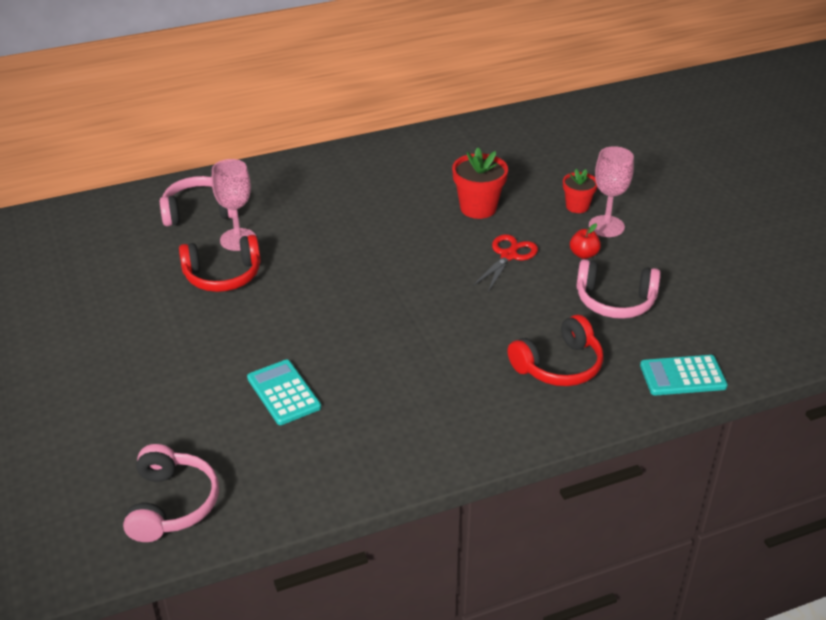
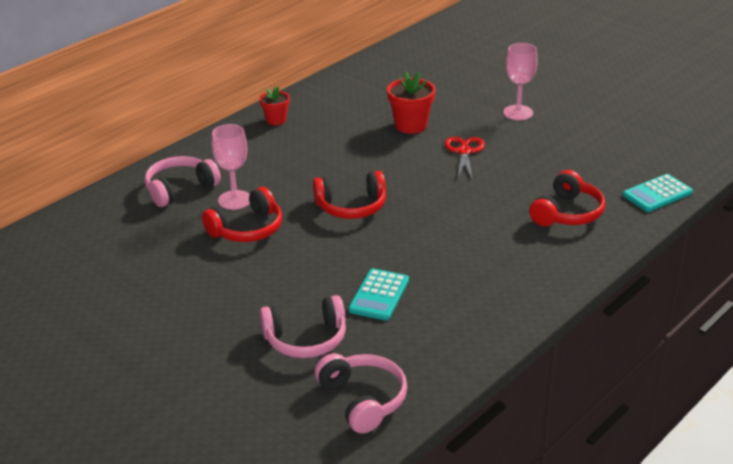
camera: 25 degrees left, 5 degrees down
turquoise calculator [247,360,321,425] -> turquoise calculator turned 105 degrees counterclockwise [348,268,409,320]
red flower pot [563,169,597,213] -> red flower pot moved to [260,87,290,125]
red apple [570,223,601,259] -> none
pink headphones [576,259,661,319] -> pink headphones moved to [260,295,346,358]
none -> red headphones [313,171,386,219]

